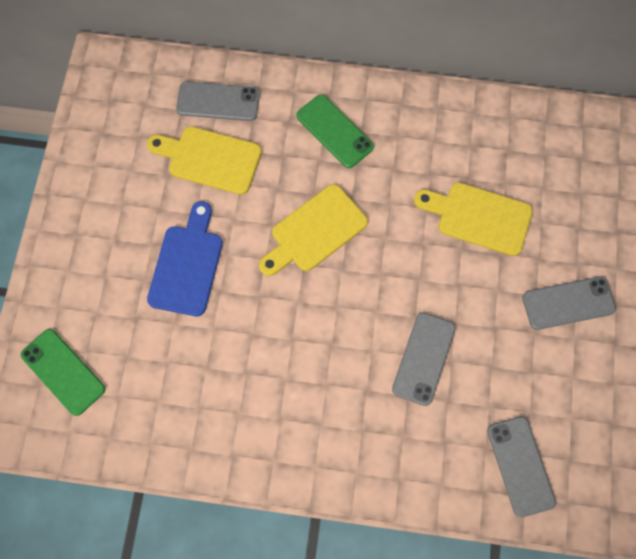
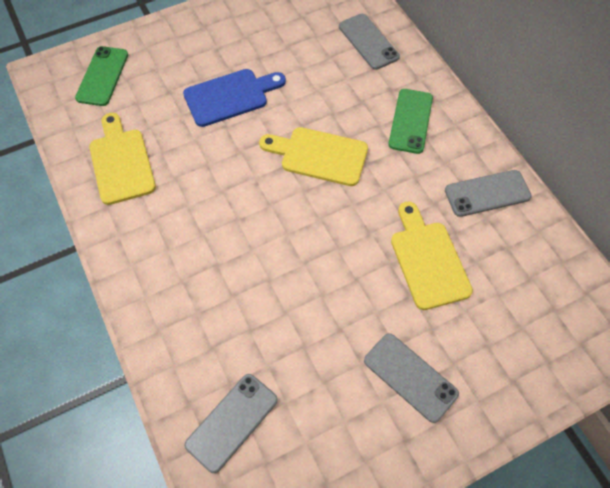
camera: 55 degrees right, 10 degrees down
yellow cutting board [147,126,262,195] -> yellow cutting board moved to [89,113,156,205]
grey phone [392,312,456,406] -> grey phone moved to [445,170,532,217]

